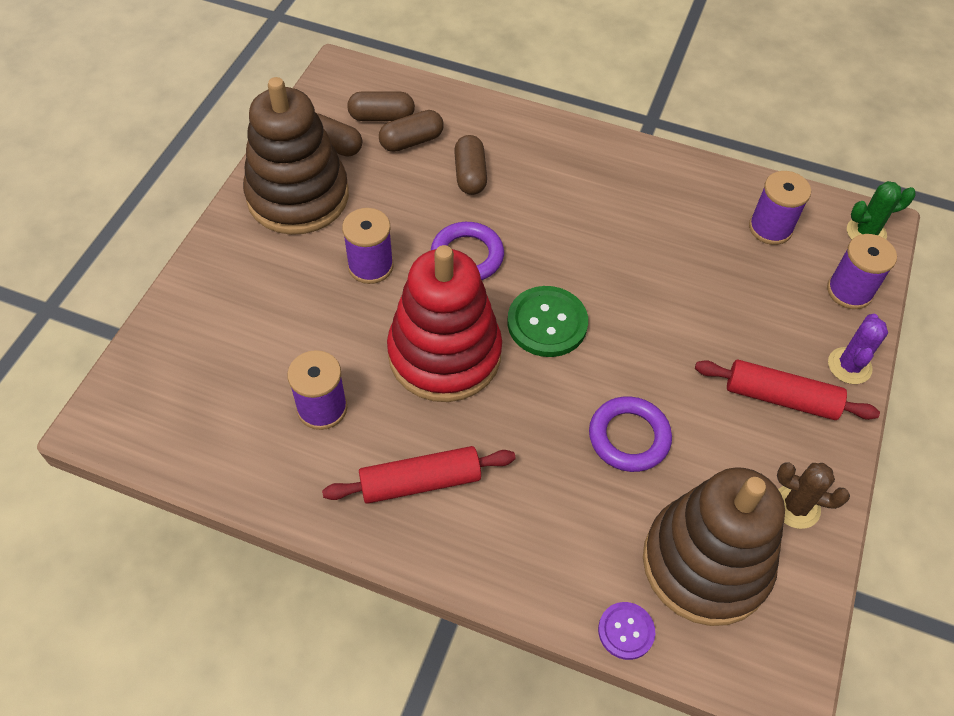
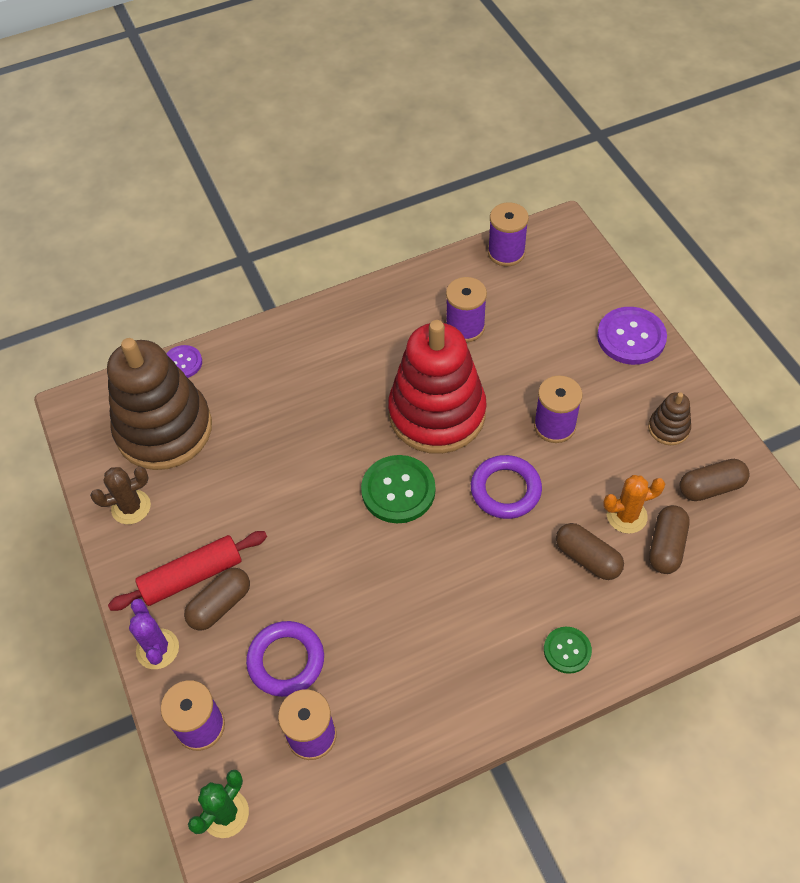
camera: 140 degrees right, 0 degrees up
brown stacking toy [243,77,349,235] -> brown stacking toy [648,392,691,445], size x0.41
red rolling pin [322,446,516,504] -> none
brown capsule [347,91,415,121] -> brown capsule moved to [184,568,250,630]
purple ring [589,396,672,472] -> purple ring moved to [246,621,324,697]
none -> purple spool [488,202,529,266]
none -> green button [544,627,592,674]
none -> purple button [597,307,667,365]
none -> orange cactus [603,475,665,534]

